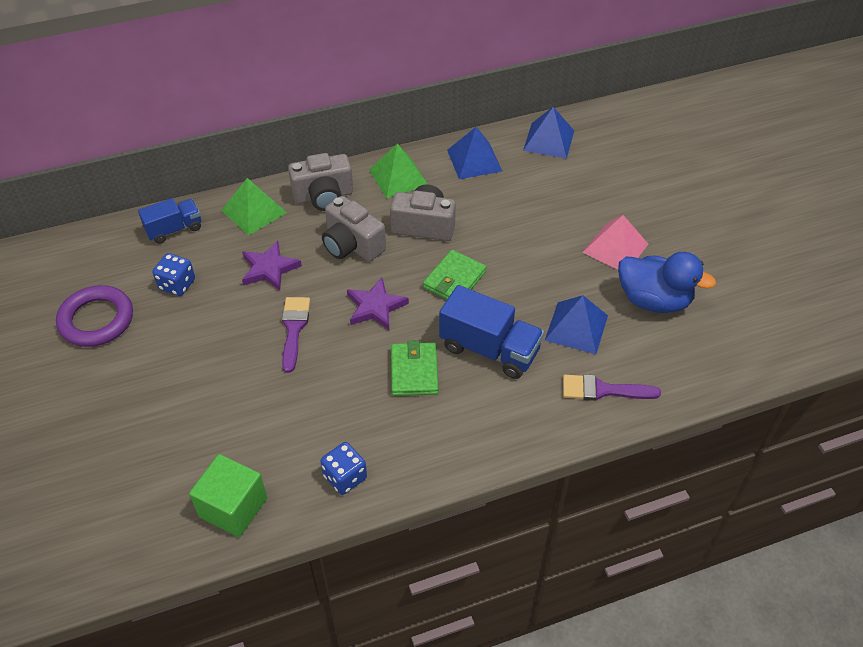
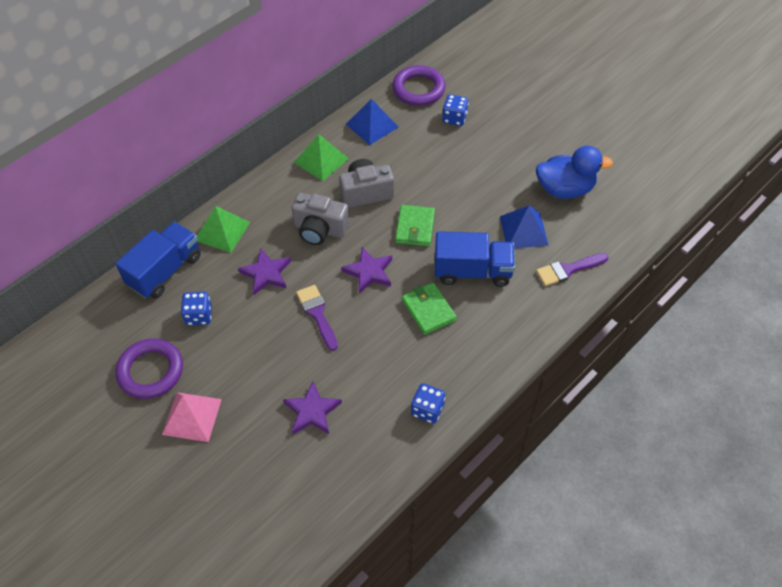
camera: 25 degrees left, 5 degrees up
blue truck [138,198,201,244] -> blue truck [116,222,201,298], size x1.59
green cube [189,454,267,537] -> none
grey camera [288,153,353,211] -> none
blue pyramid [523,107,574,159] -> purple ring [392,65,446,106]
pink pyramid [582,215,648,270] -> pink pyramid moved to [162,392,222,442]
none -> purple star [283,381,342,434]
none -> blue dice [442,94,469,126]

